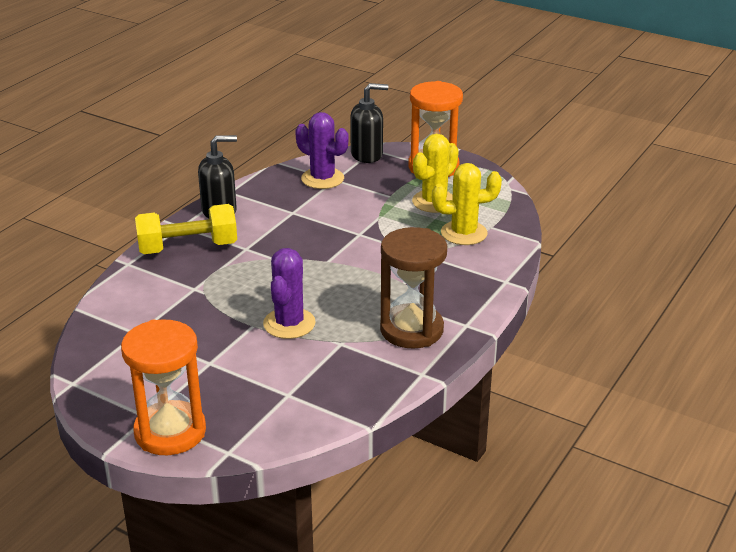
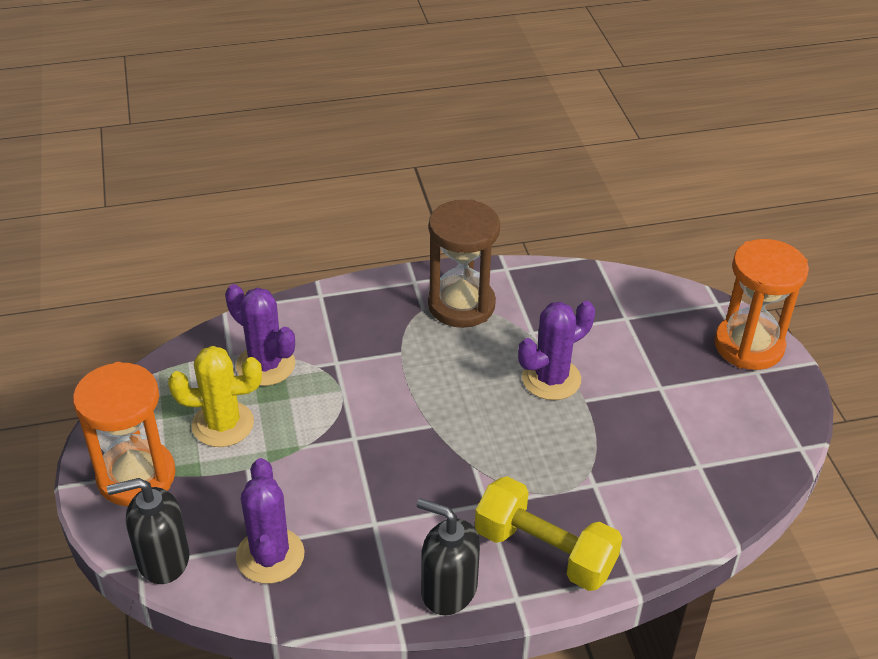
camera: 135 degrees left, 10 degrees up
black soap dispenser [350,83,388,163] -> black soap dispenser turned 45 degrees counterclockwise [107,478,189,584]
yellow cactus [432,163,502,245] -> purple cactus [225,284,295,386]

